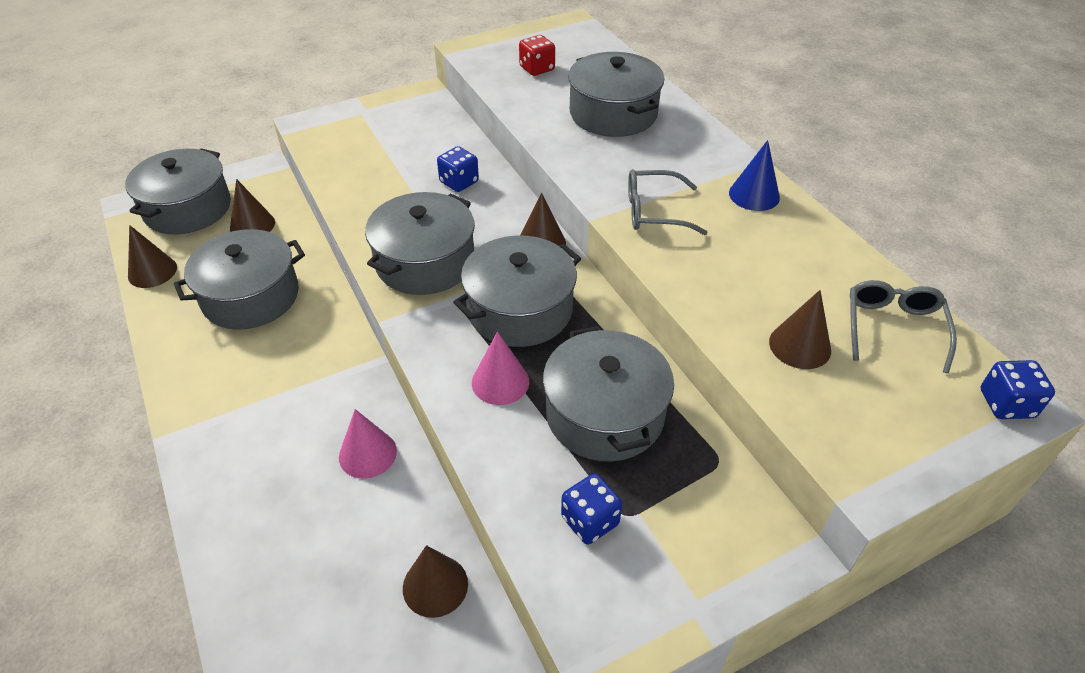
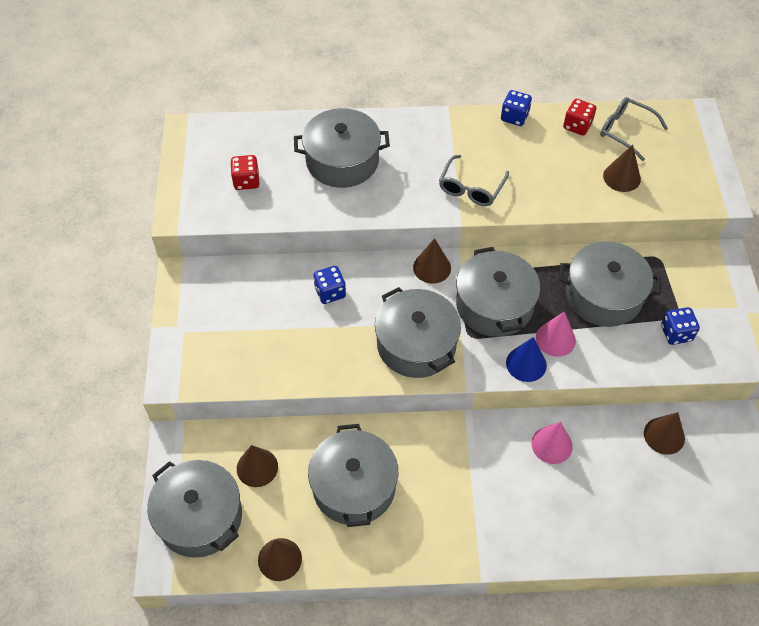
camera: 65 degrees left, 10 degrees up
blue cone [729,140,780,211] -> blue cone moved to [506,337,547,382]
blue dice [980,360,1055,419] -> blue dice moved to [501,90,532,126]
none -> red dice [563,99,596,135]

